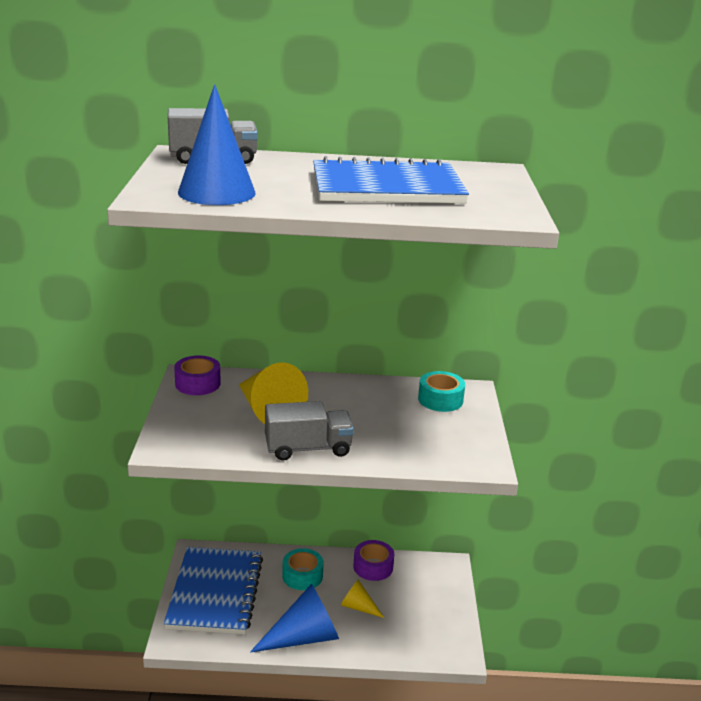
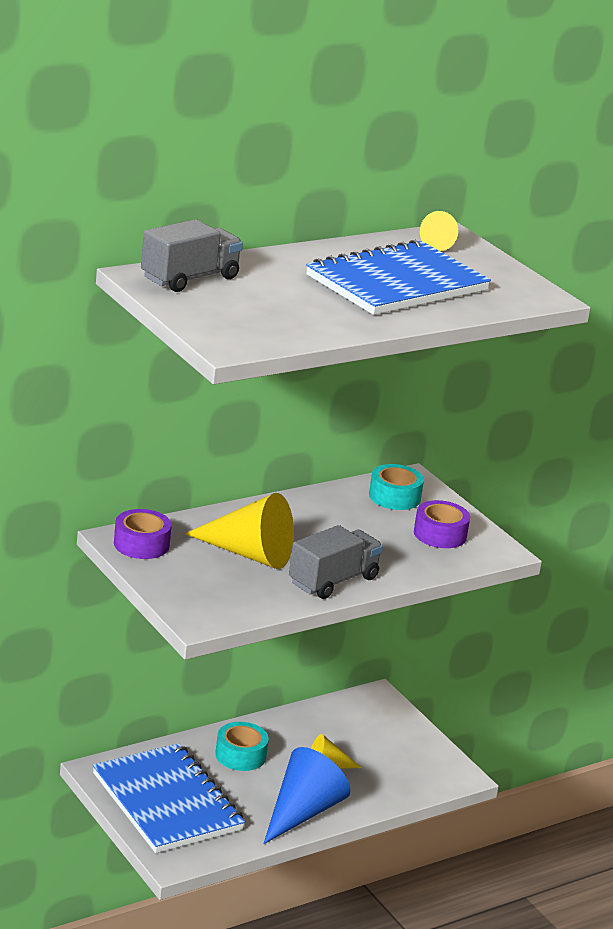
camera: 35 degrees left, 0 degrees up
blue cone [178,84,256,205] -> none
purple tape [353,540,394,581] -> purple tape moved to [414,500,470,548]
none -> yellow cone [420,211,458,251]

